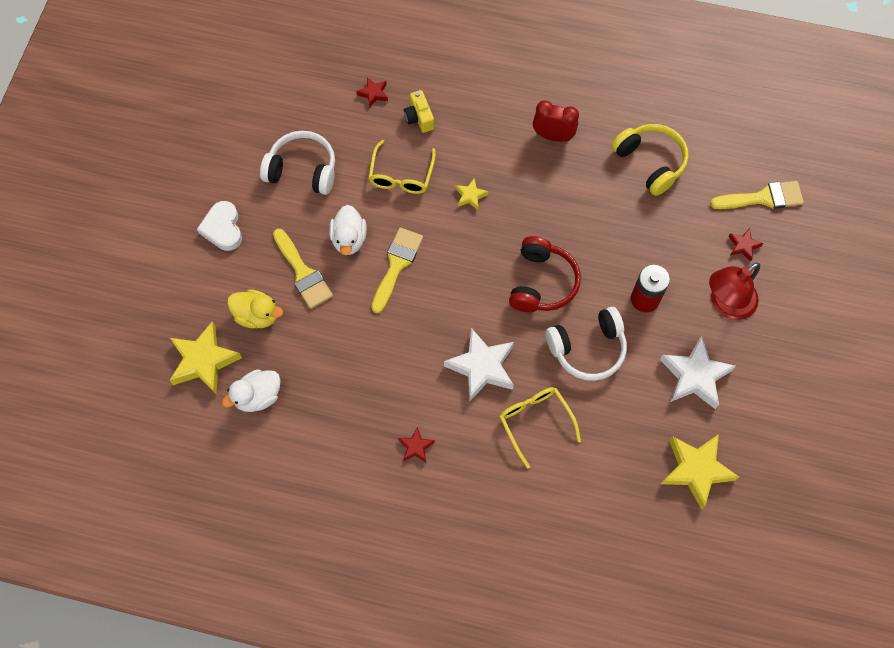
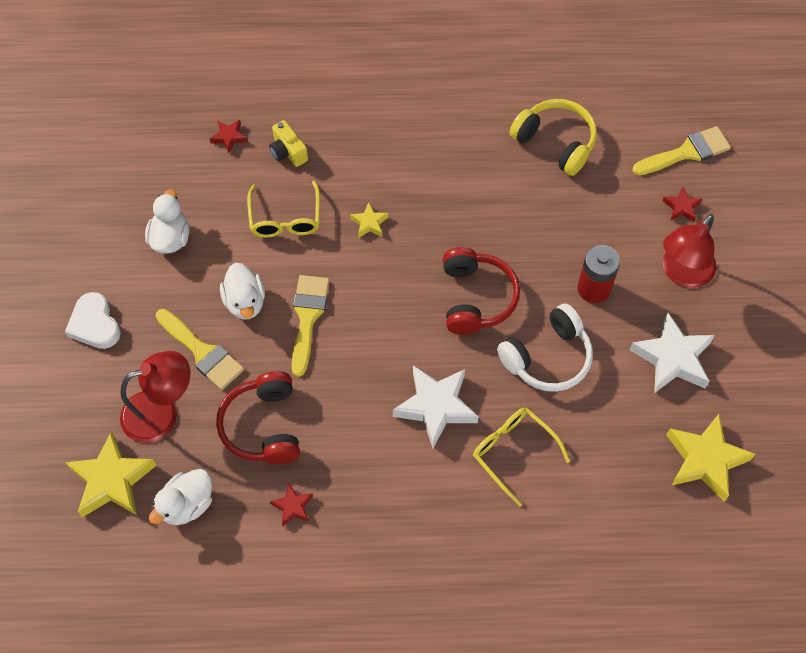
camera: 15 degrees left, 5 degrees down
yellow duck [227,289,283,329] -> red lamp [120,351,190,443]
white headphones [260,131,335,195] -> white duck [145,189,189,254]
red star [398,427,435,462] -> red star moved to [270,484,313,526]
red clock [533,100,579,142] -> none
none -> red headphones [216,371,300,464]

